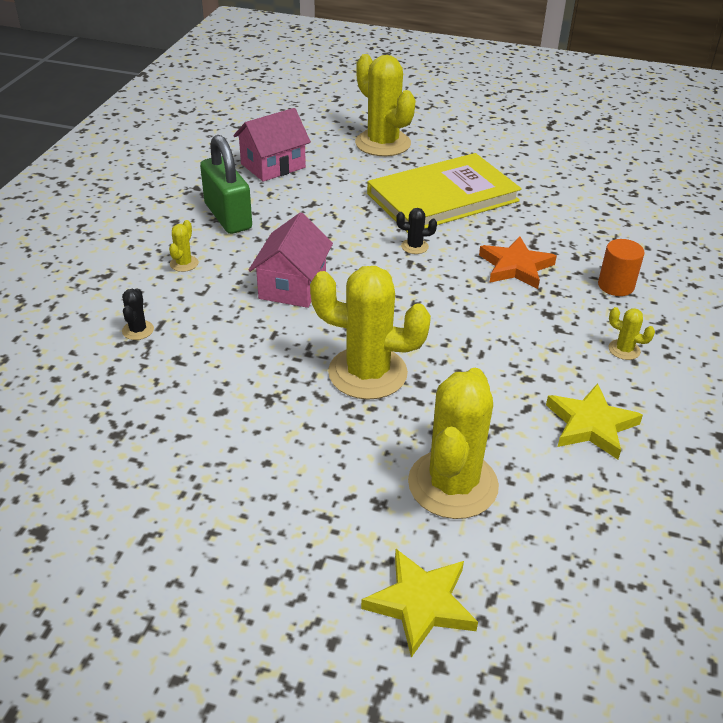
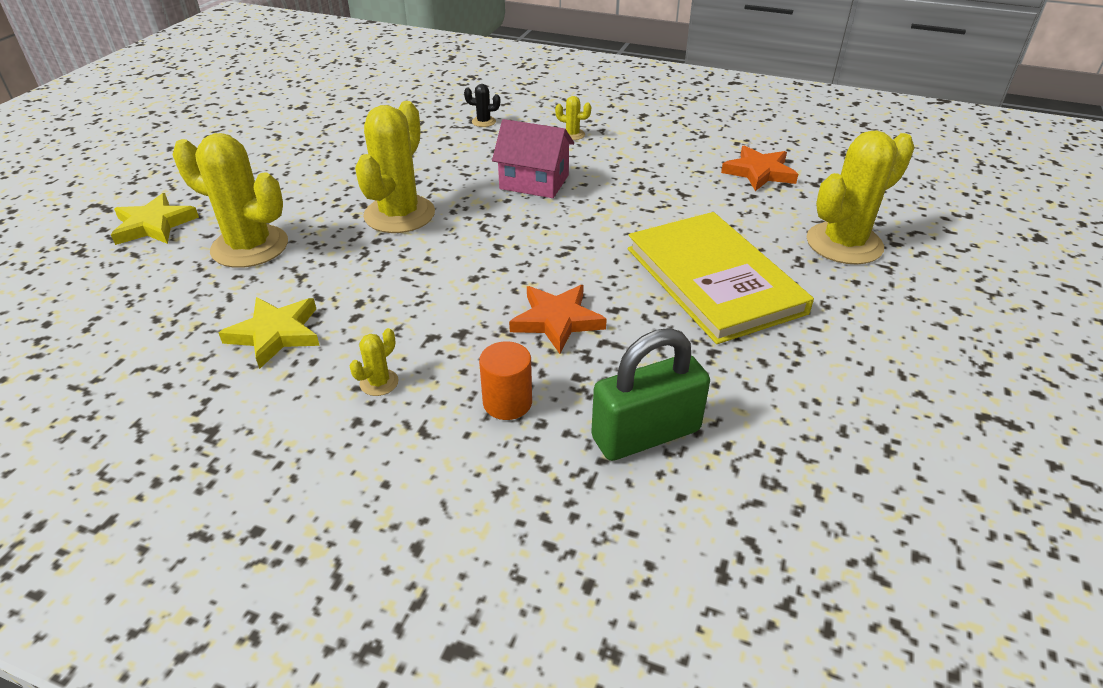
camera: 95 degrees right, 0 degrees up
green padlock [200,135,252,234] -> green padlock moved to [591,328,710,461]
pink house [233,108,311,182] -> orange star [721,145,798,191]
black cactus [396,208,437,254] -> none

